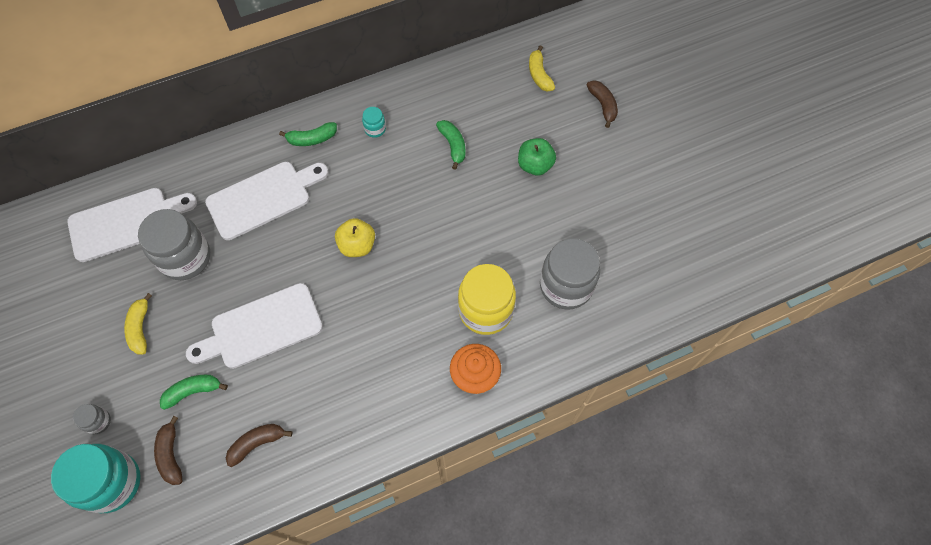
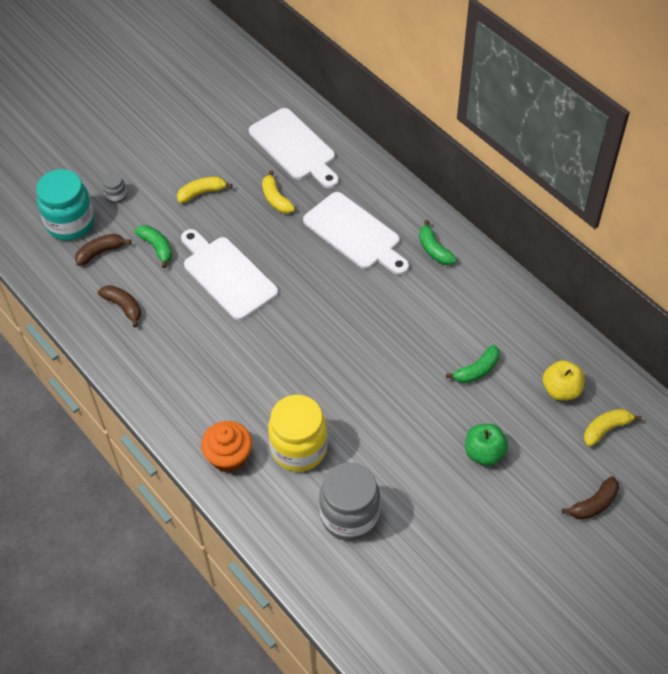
camera: 75 degrees right, 10 degrees down
grey jar [138,209,210,280] -> yellow banana [262,170,295,214]
yellow apple [335,218,375,257] -> yellow apple moved to [543,360,585,401]
turquoise jar [362,107,386,138] -> none

